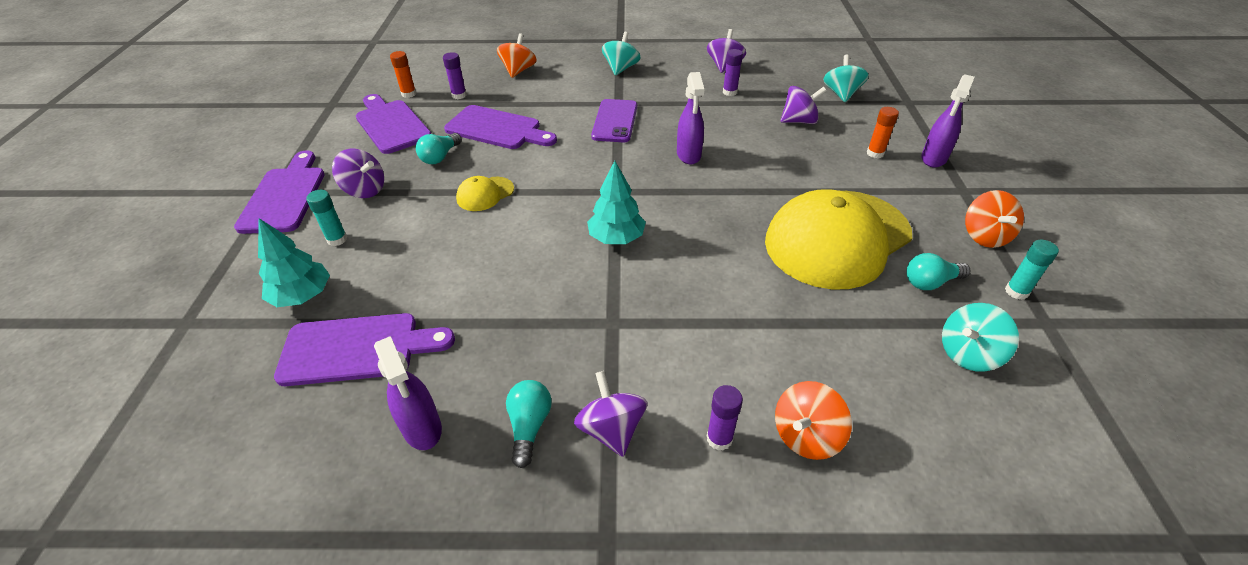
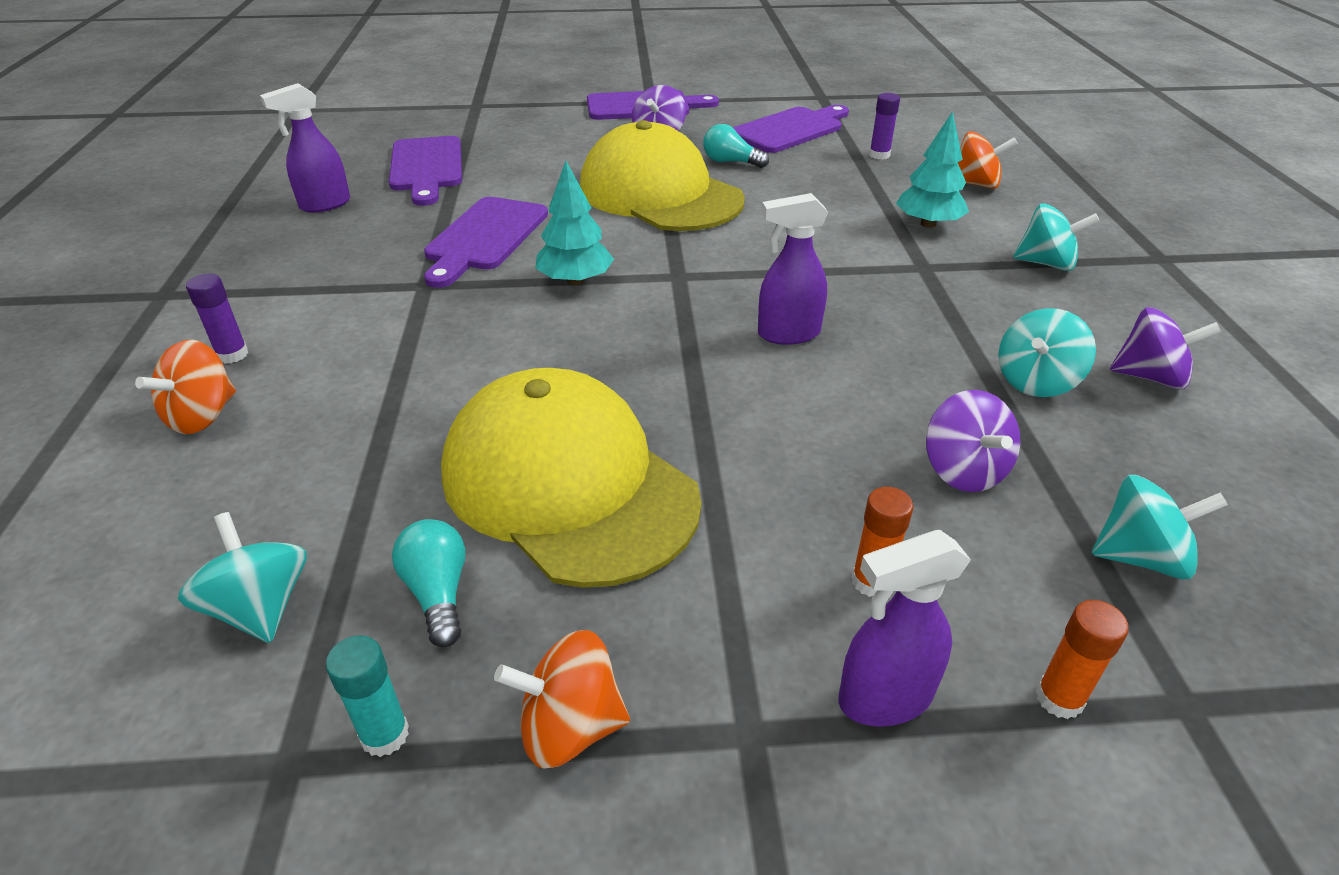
camera: 85 degrees right, 5 degrees down
turquoise tree [258,218,330,307] -> turquoise tree moved to [896,111,969,228]
turquoise glue stick [306,190,347,246] -> none
orange glue stick [390,51,416,98] -> orange glue stick moved to [1036,600,1129,719]
purple cutting board [444,105,557,149] -> purple cutting board moved to [424,197,548,288]
yellow cap [456,176,514,211] -> yellow cap [580,120,745,231], size x2.44
turquoise light bulb [506,380,552,468] -> none
purple spinning top [574,371,647,457] -> none
purple phone [591,99,637,142] -> none
purple glue stick [723,49,743,96] -> turquoise spinning top [998,308,1096,397]
orange spinning top [775,381,852,460] -> orange spinning top turned 105 degrees counterclockwise [135,339,236,434]
purple spray bottle [921,75,975,167] -> purple spray bottle turned 45 degrees counterclockwise [838,530,971,727]

